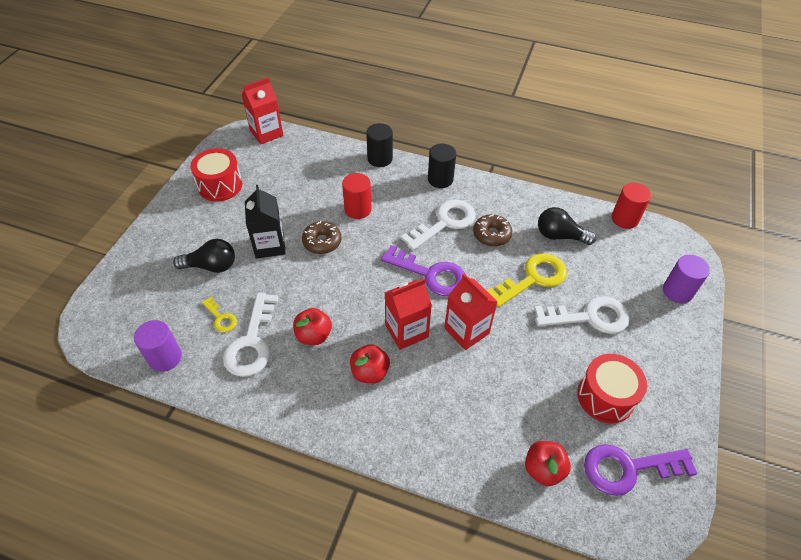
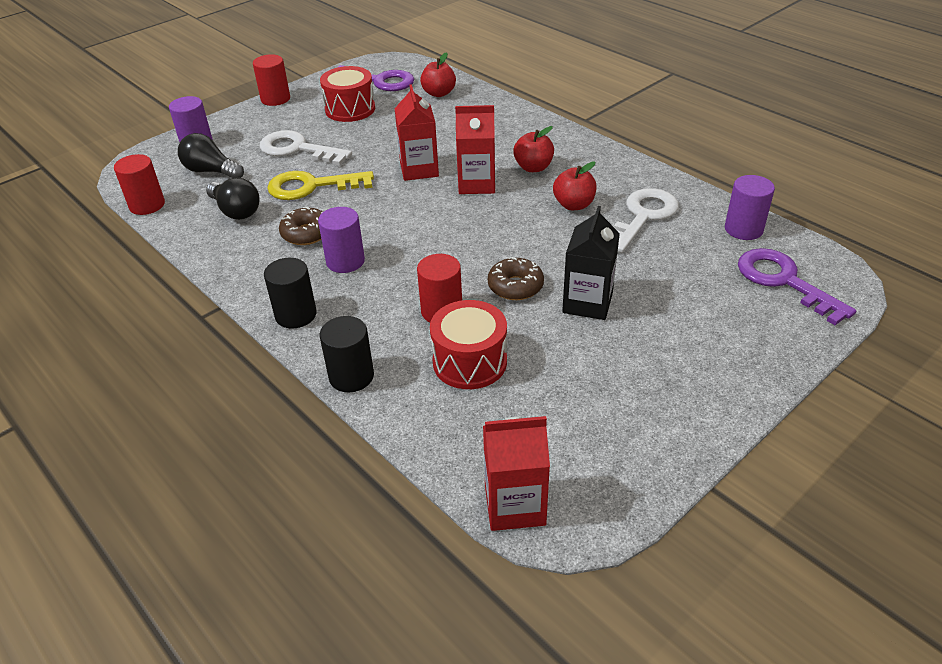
camera: 150 degrees left, 10 degrees down
black light bulb [173,239,235,273] -> black light bulb moved to [178,133,244,178]
red drum [190,148,243,202] -> red drum moved to [430,300,507,389]
yellow key [202,297,237,332] -> none
purple key [381,245,465,296] -> purple key moved to [738,248,856,325]
white key [401,200,476,250] -> purple cylinder [318,207,365,273]
none -> red cylinder [253,54,290,106]

